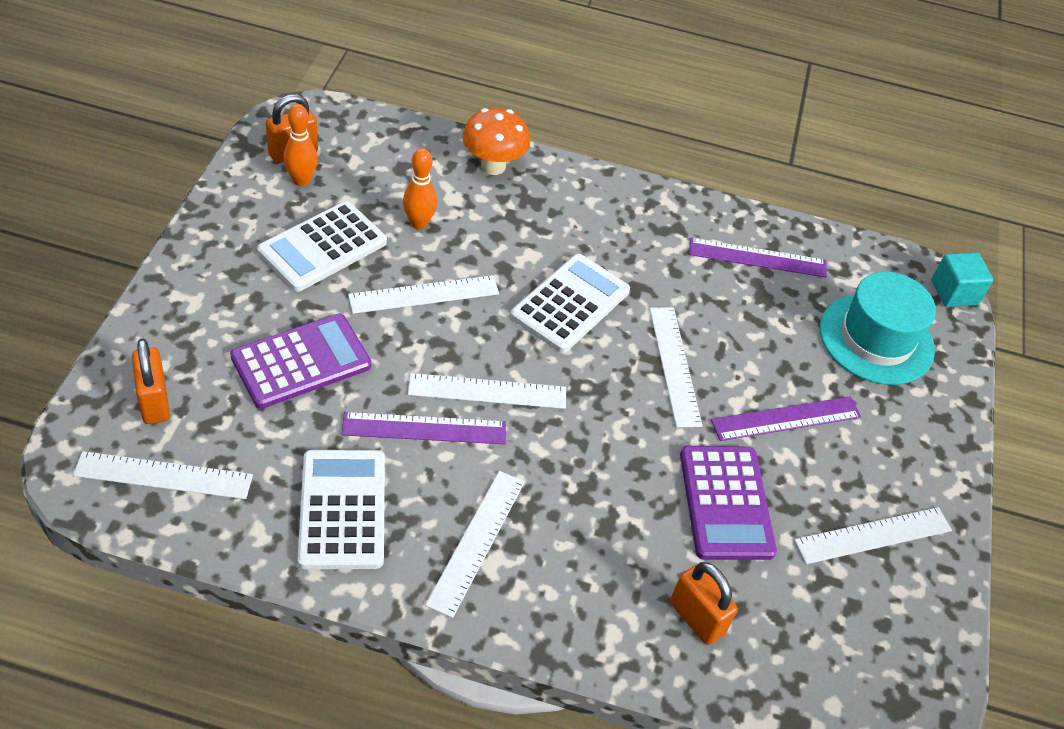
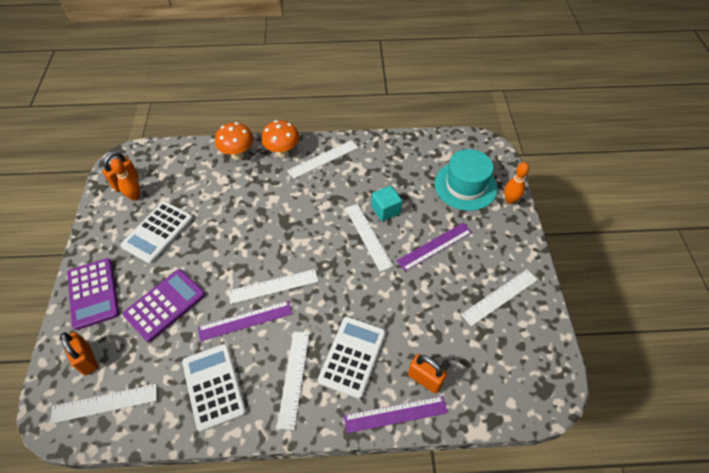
camera: 10 degrees left, 5 degrees up
white ruler [348,275,499,314] -> white ruler moved to [287,140,358,179]
orange bowling pin [403,148,437,229] -> orange bowling pin moved to [504,162,529,204]
white calculator [510,254,630,353] -> white calculator moved to [318,316,386,399]
purple calculator [680,446,777,560] -> purple calculator moved to [67,258,119,330]
purple ruler [689,237,827,278] -> purple ruler moved to [344,396,448,433]
turquoise cube [931,252,993,307] -> turquoise cube moved to [371,185,402,221]
none -> orange mushroom [261,120,299,158]

